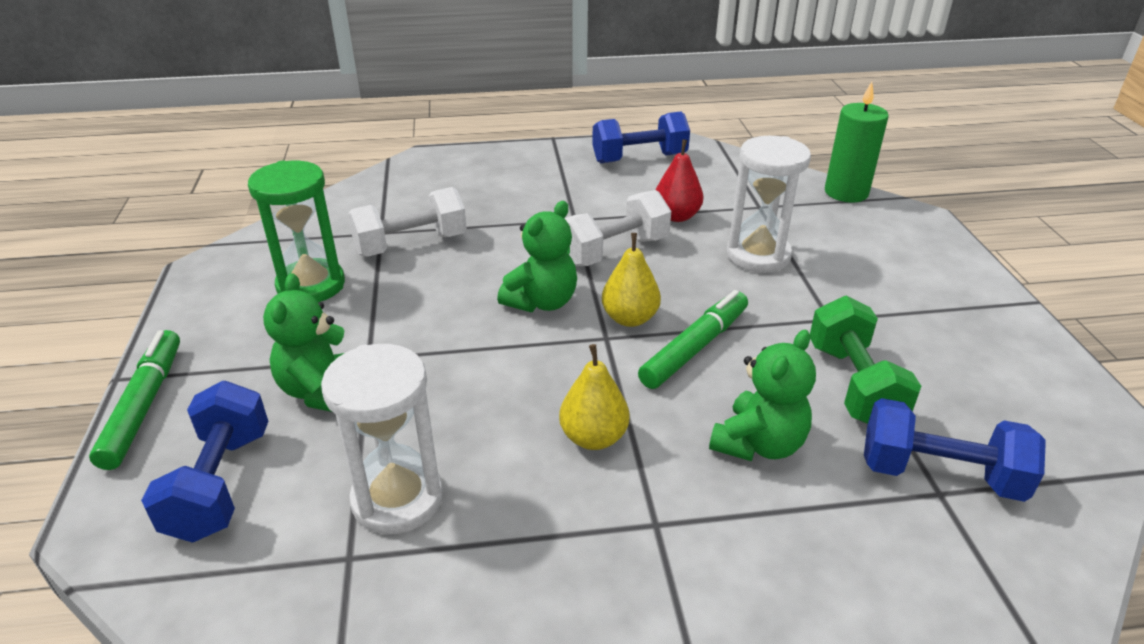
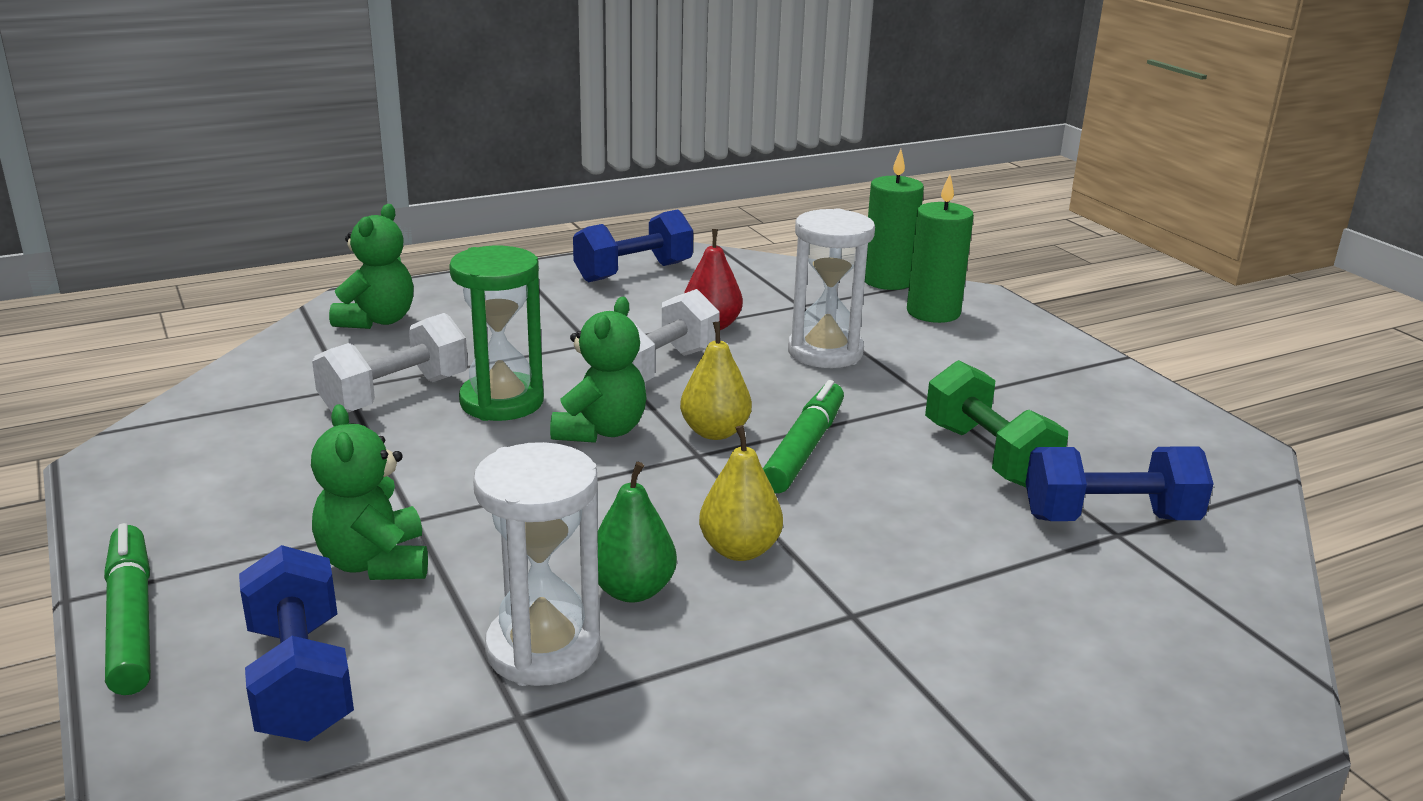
camera: 20 degrees left, 10 degrees down
green hourglass [248,161,345,302] -> green hourglass moved to [449,246,544,421]
green teddy bear [709,330,816,461] -> green teddy bear moved to [329,204,414,329]
none -> green pear [597,462,677,602]
none -> green candle [907,174,974,323]

